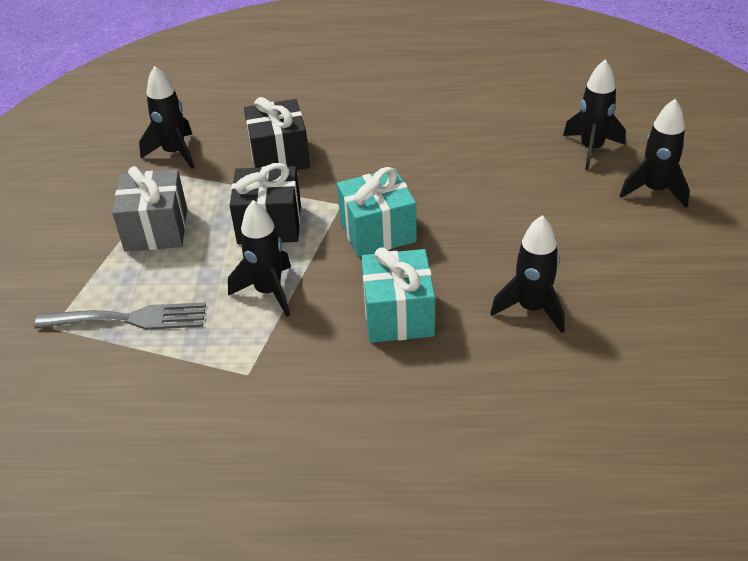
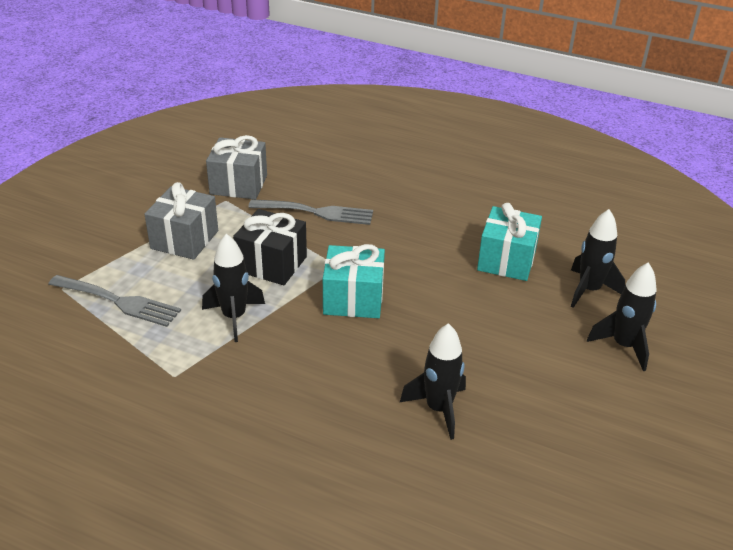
camera: 20 degrees right, 5 degrees down
black rocket [139,66,194,169] -> grey gift [206,135,267,199]
black gift [244,97,310,170] -> grey fork [248,199,373,225]
turquoise gift [361,248,435,343] -> turquoise gift moved to [477,203,542,281]

